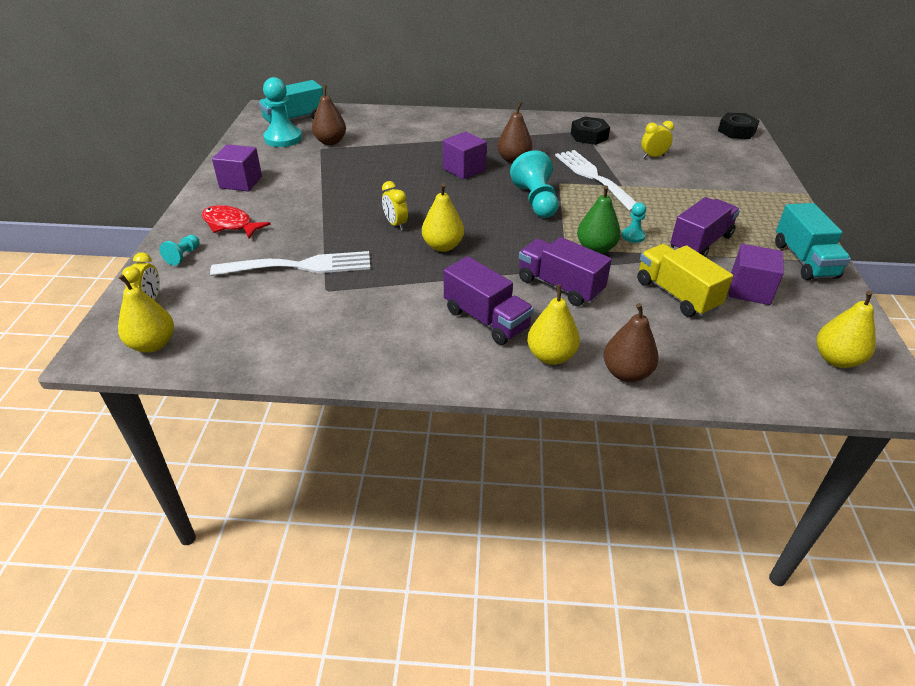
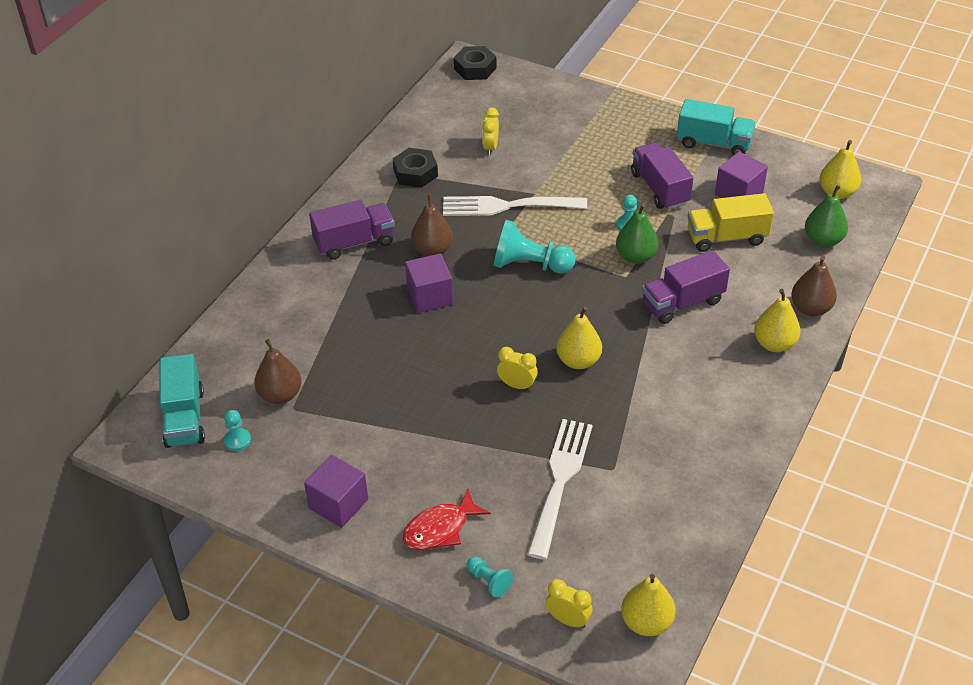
camera: 65 degrees left, 5 degrees up
turquoise pawn [263,77,302,147] -> turquoise pawn [224,410,251,451], size x0.50
yellow clock [382,181,408,230] -> yellow clock turned 150 degrees counterclockwise [497,347,538,390]
purple truck [444,256,534,345] -> purple truck moved to [309,200,395,260]
none -> green pear [805,185,848,247]

